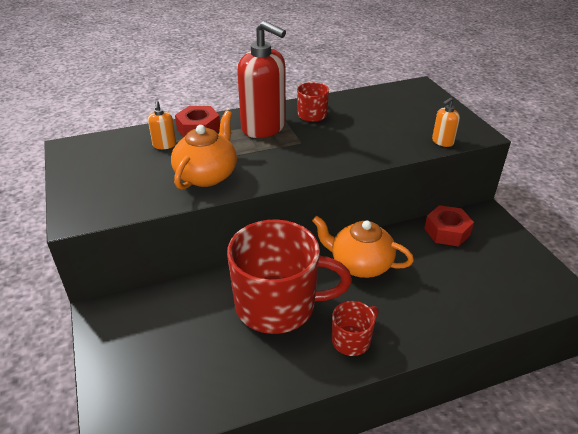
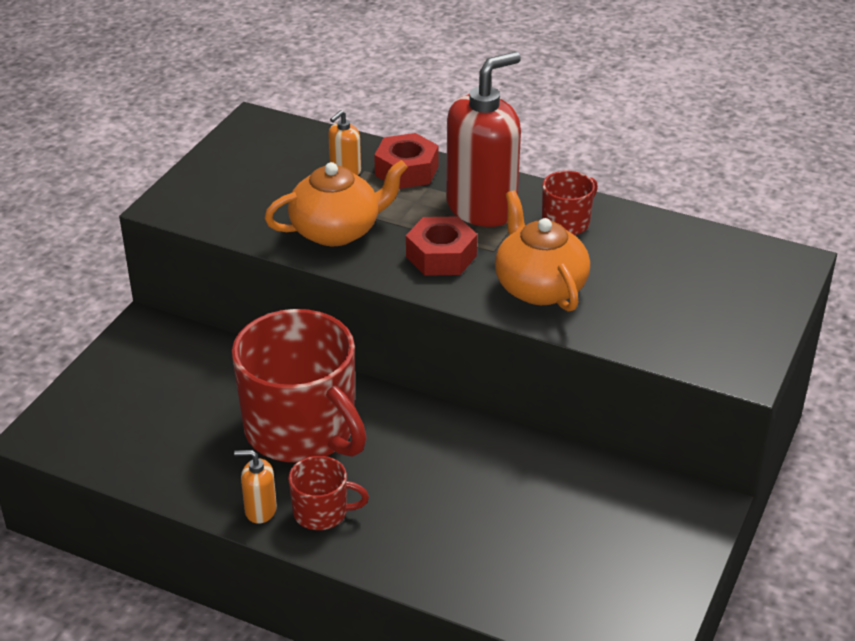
camera: 45 degrees right, 0 degrees up
red soap dispenser [237,21,286,138] -> red soap dispenser turned 120 degrees counterclockwise [446,52,521,227]
orange teapot [312,215,414,278] -> orange teapot moved to [495,190,590,312]
red nut [424,205,474,247] -> red nut moved to [406,216,477,276]
orange soap dispenser [432,97,460,147] -> orange soap dispenser moved to [234,450,277,524]

